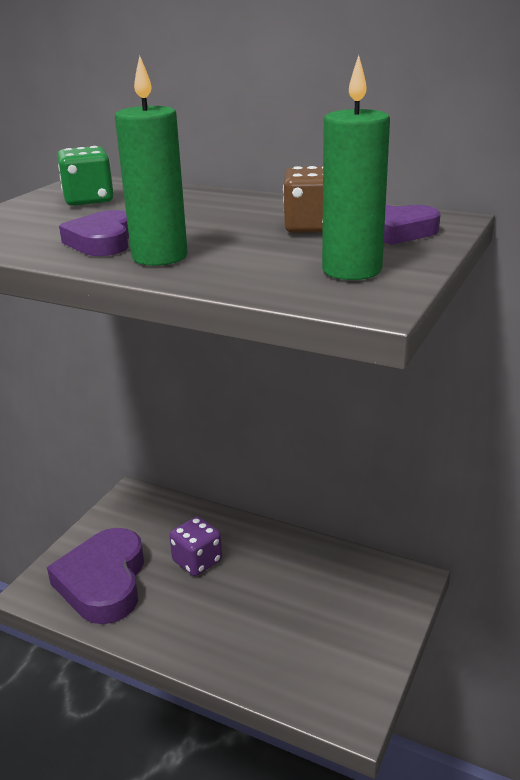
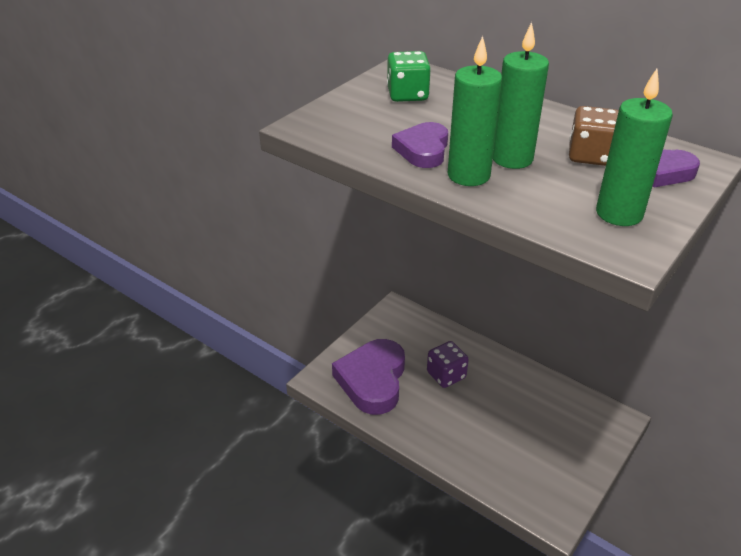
camera: 10 degrees right, 10 degrees up
none -> green candle [493,22,549,169]

